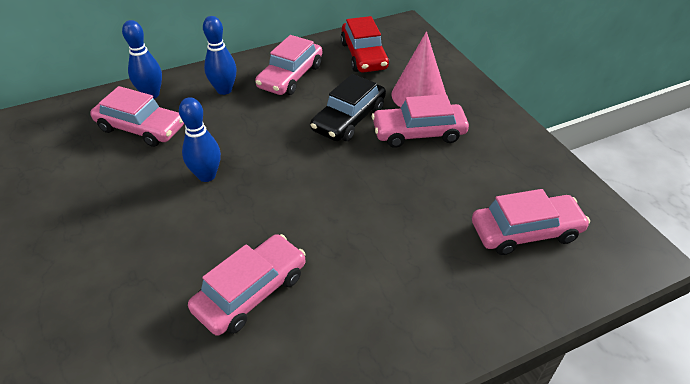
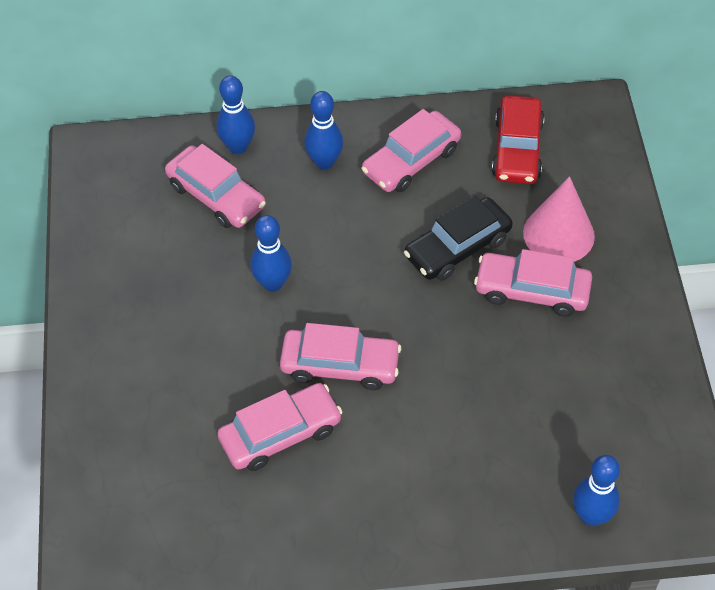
camera: 20 degrees right, 10 degrees up
pink car [472,189,590,255] -> pink car moved to [280,323,401,390]
none -> blue bowling pin [573,455,620,526]

